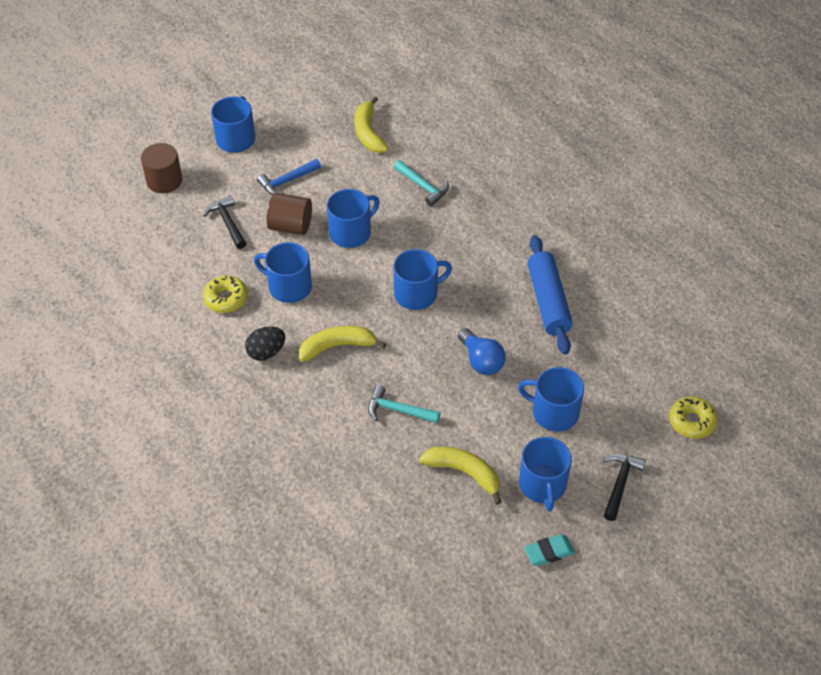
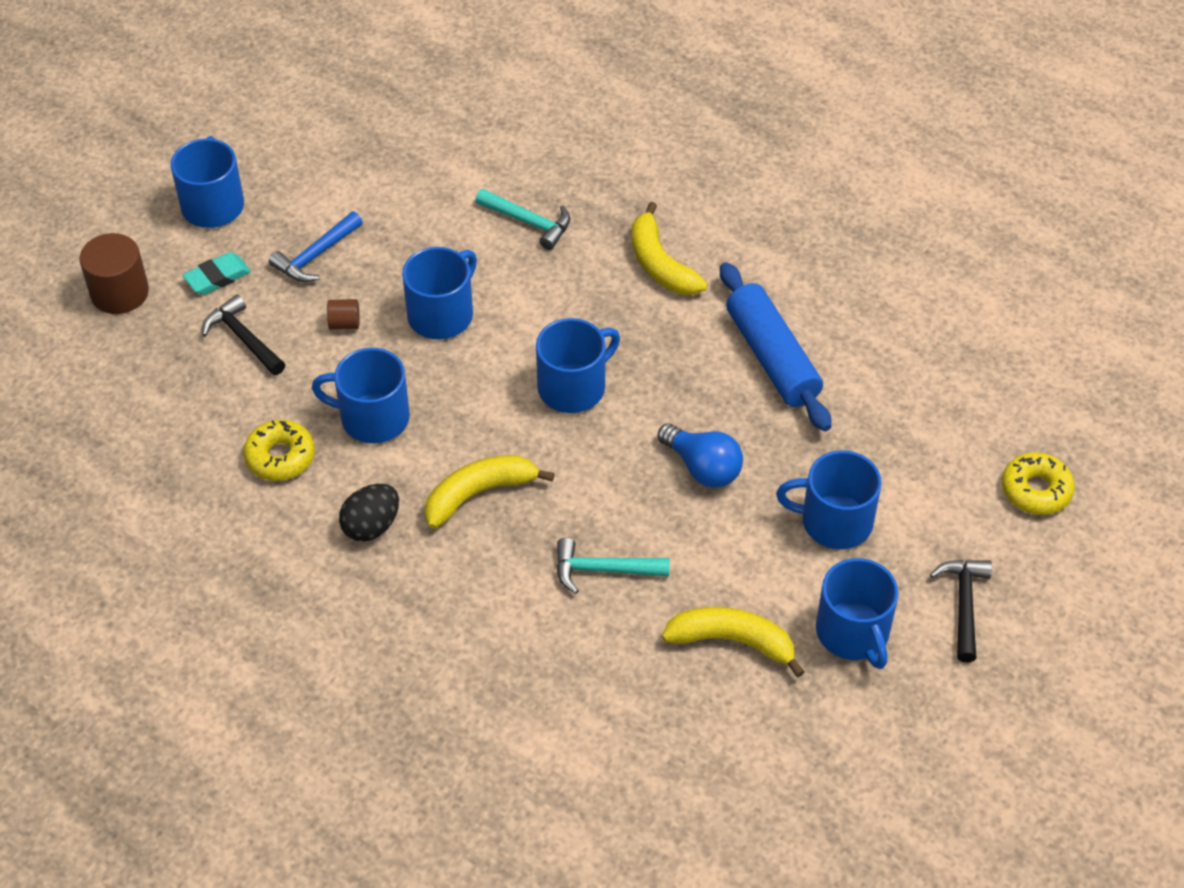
camera: 15 degrees left, 0 degrees up
brown cylinder [267,193,312,235] -> brown cylinder [327,299,360,330], size x0.50
yellow banana [355,97,389,153] -> yellow banana moved to [632,202,707,295]
turquoise eraser [524,534,575,566] -> turquoise eraser moved to [183,252,251,295]

